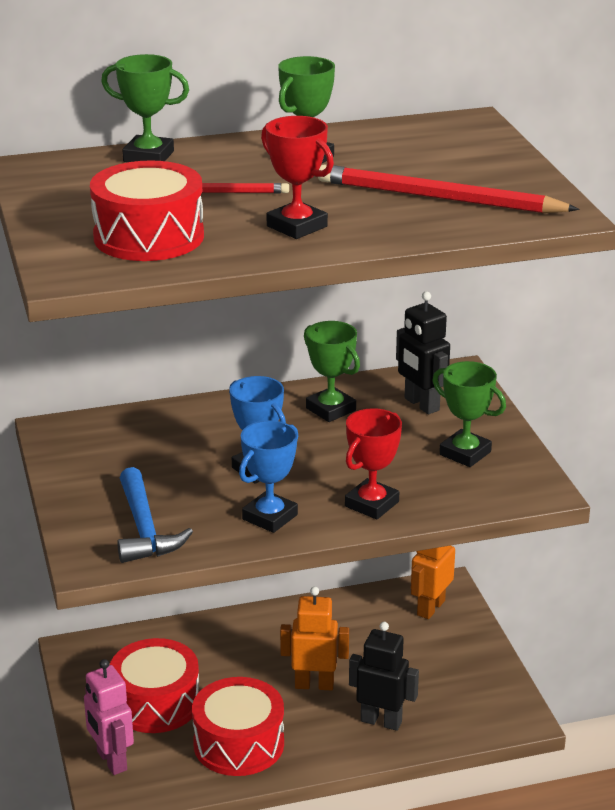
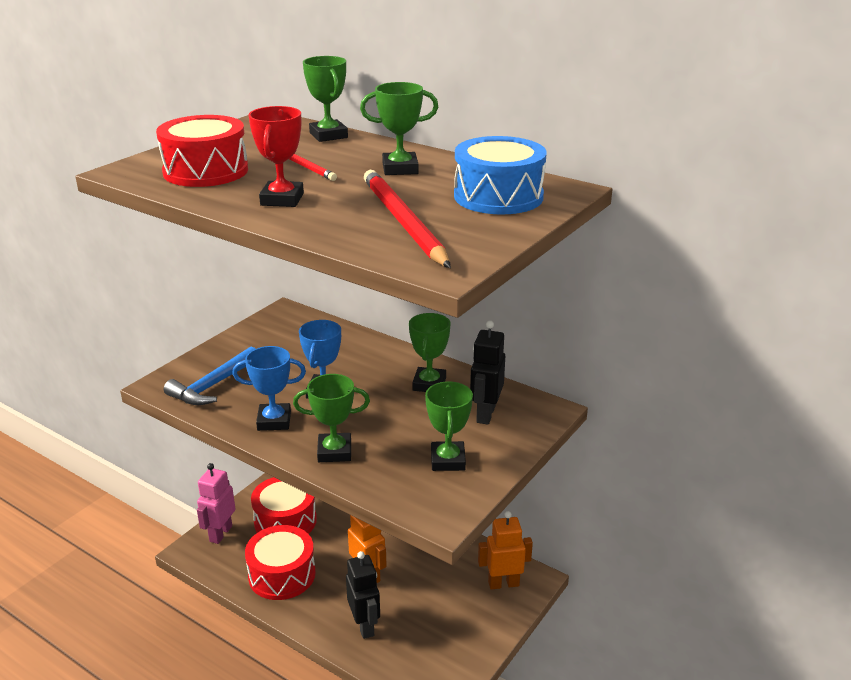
camera: 50 degrees right, 0 degrees up
red trophy [345,408,402,519] -> green trophy [293,374,370,462]
none -> blue drum [454,136,547,215]

